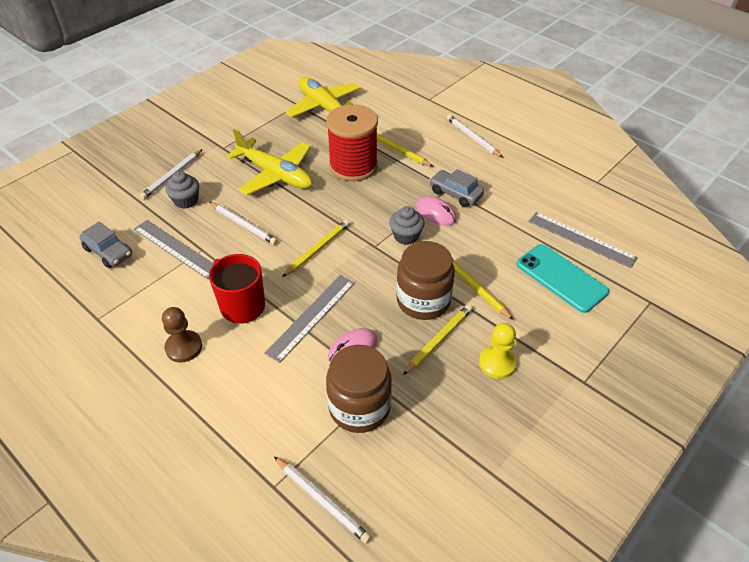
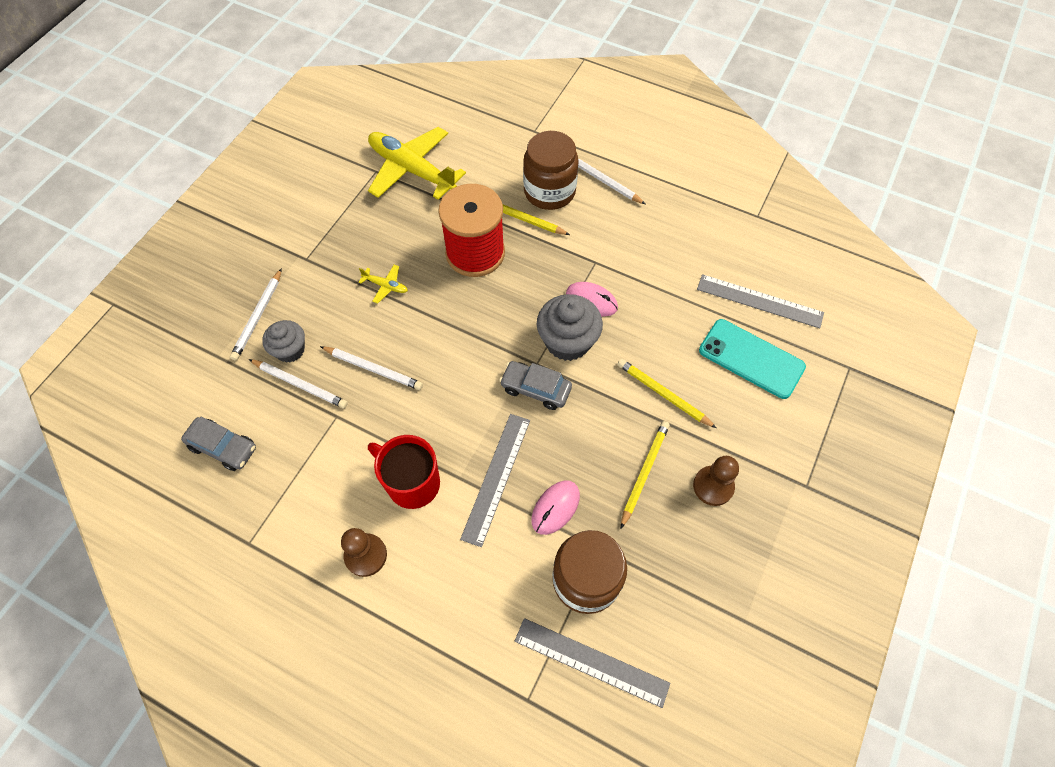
camera: 15 degrees left, 15 degrees up
grey ruler [134,220,213,279] -> grey ruler moved to [515,618,670,708]
yellow plane [226,129,313,195] -> yellow plane [359,265,408,304], size x0.42
white pencil [274,456,371,544] -> white pencil moved to [249,359,348,409]
yellow pencil [282,220,350,277] -> none
grey cupcake [389,206,425,245] -> grey cupcake [537,294,603,361], size x1.56
brown jar [396,241,455,320] -> brown jar moved to [523,131,579,210]
grey car [429,169,484,207] -> grey car moved to [499,361,572,410]
yellow pawn [479,323,517,379] -> brown pawn [693,456,739,506]

